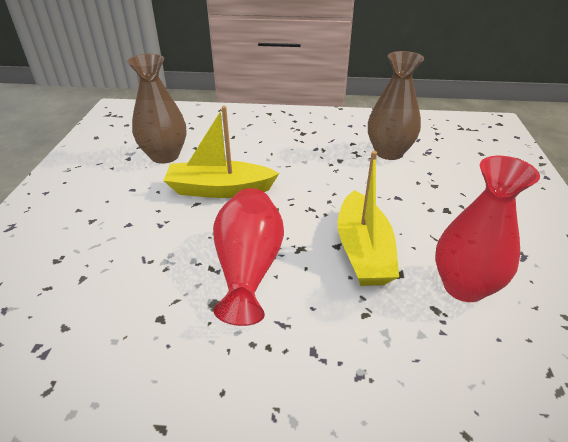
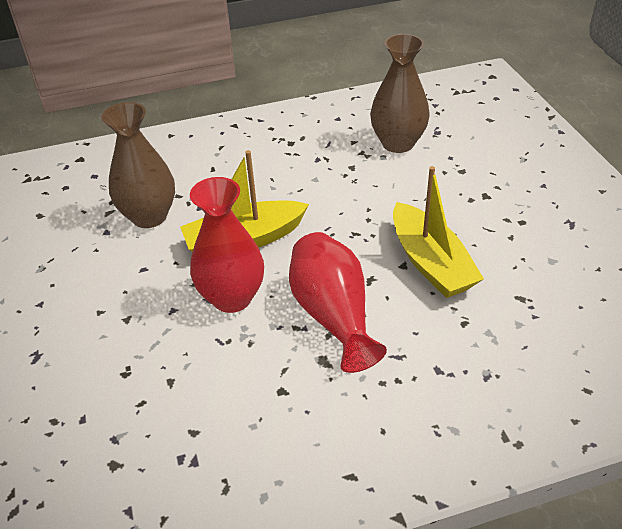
camera: 20 degrees left, 5 degrees up
red vase [435,156,540,302] -> red vase moved to [190,177,264,313]

